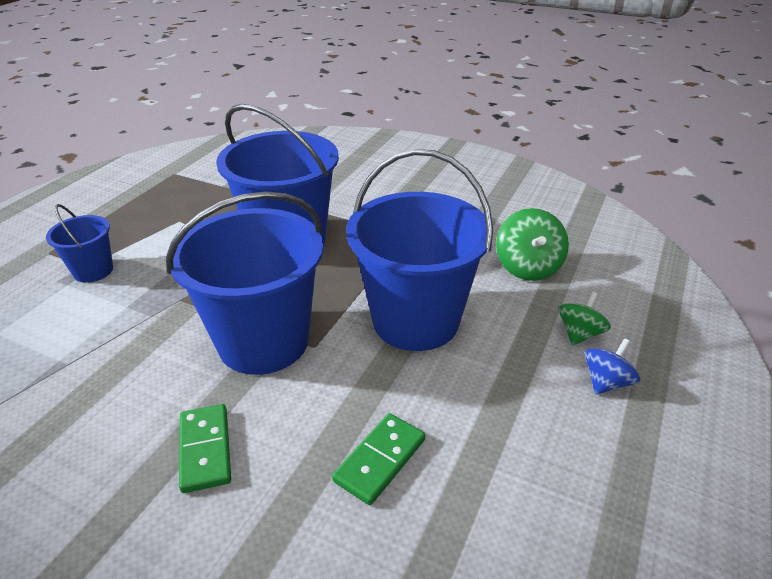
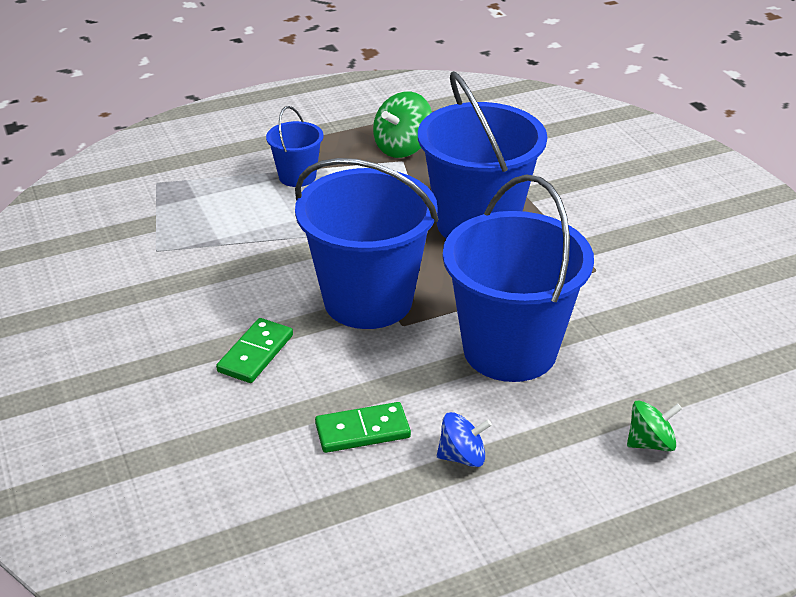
camera: 40 degrees right, 0 degrees up
green spinning top [496,208,569,281] -> green spinning top moved to [373,91,432,158]
blue spinning top [585,338,640,395] -> blue spinning top moved to [437,412,492,467]

